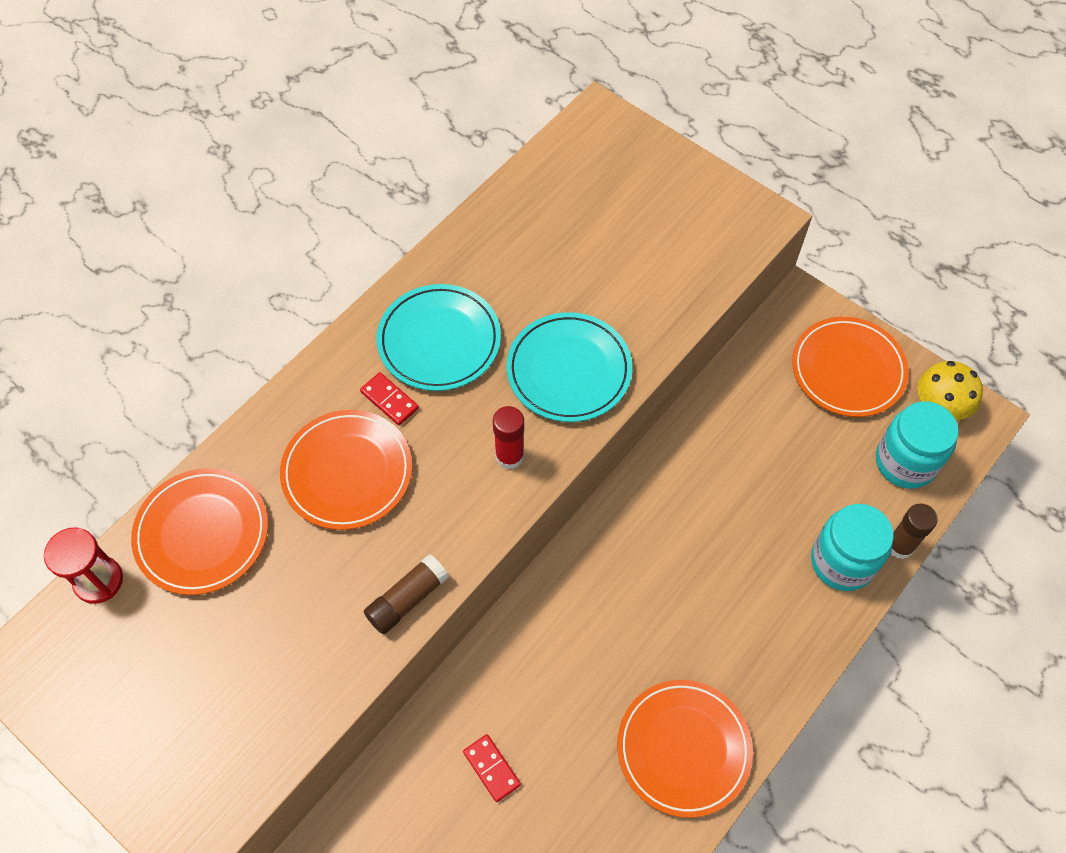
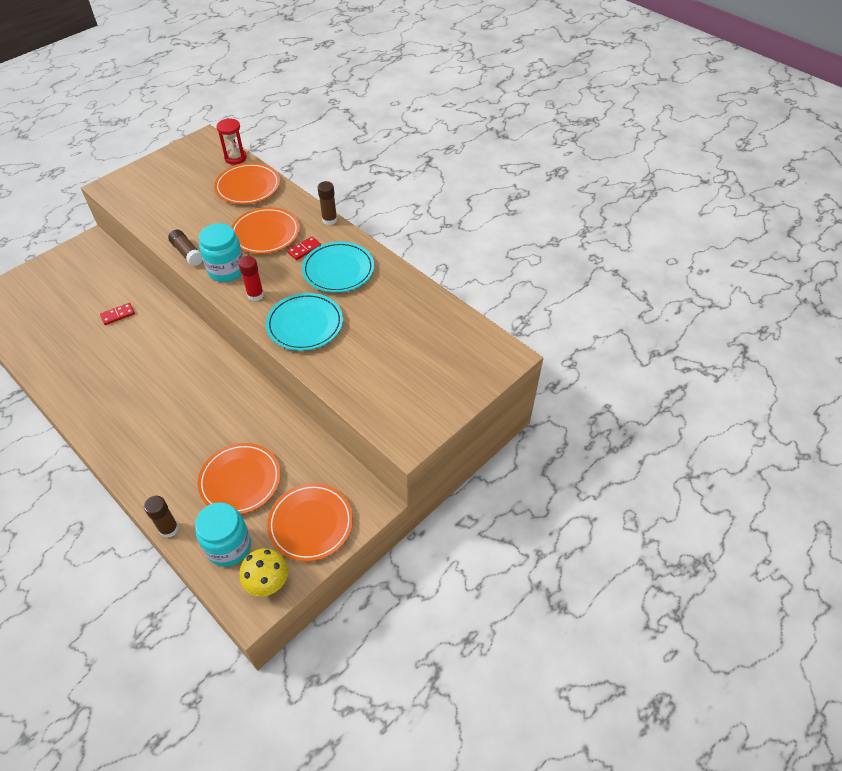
camera: 95 degrees right, 10 degrees down
orange plate [617,680,753,818] -> orange plate moved to [198,443,281,514]
turquoise jar [811,504,894,591] -> turquoise jar moved to [199,223,243,282]
none -> brown glue stick [317,181,337,225]

